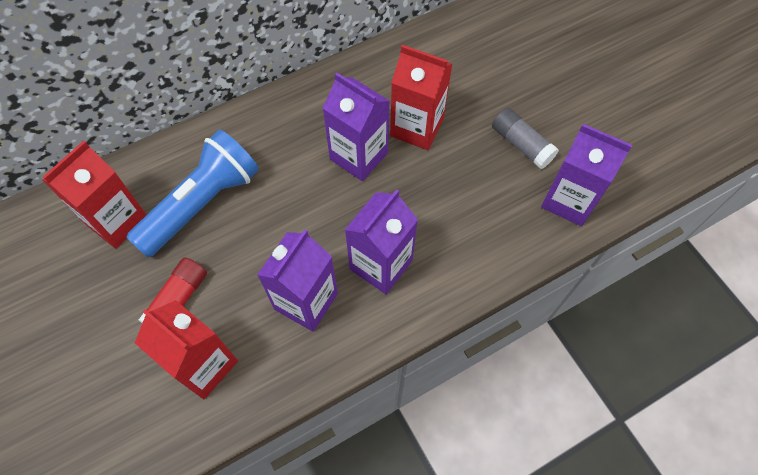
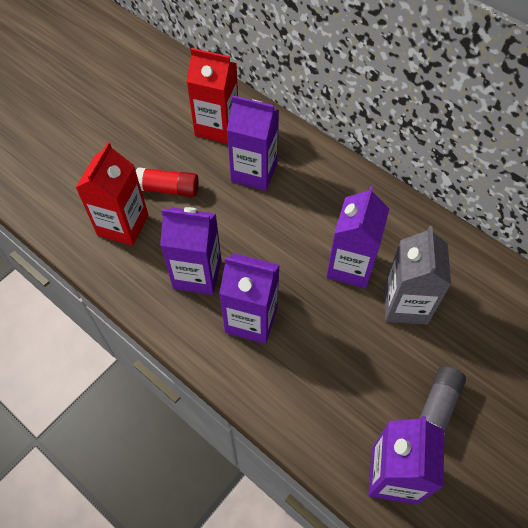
camera: 70 degrees right, 5 degrees down
blue flashlight [126,130,259,257] -> purple carton [227,95,279,191]
red carton [390,45,452,150] -> grey carton [384,226,451,325]

